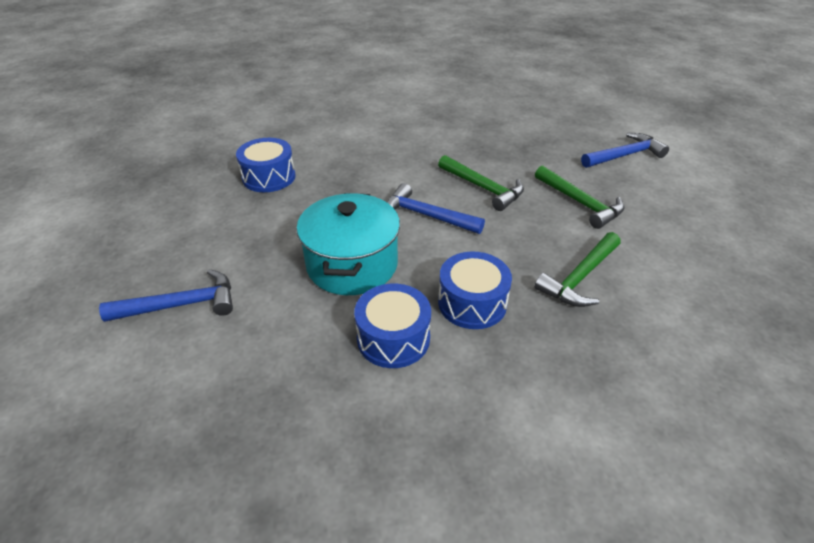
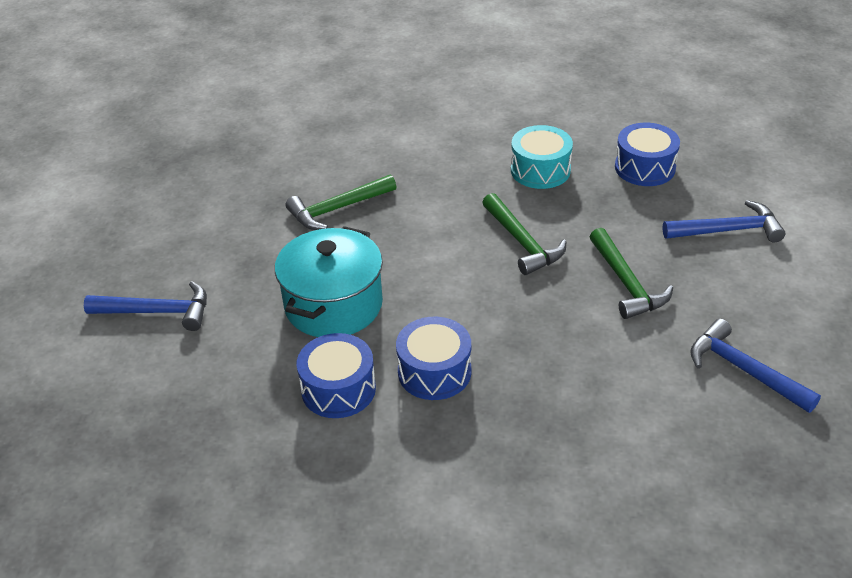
camera: 20 degrees right, 0 degrees up
blue drum [236,138,296,192] -> blue drum moved to [615,123,680,186]
blue hammer [387,183,485,234] -> blue hammer moved to [690,319,821,413]
green hammer [534,232,621,307] -> green hammer moved to [286,174,396,230]
none -> turquoise drum [511,125,573,189]

